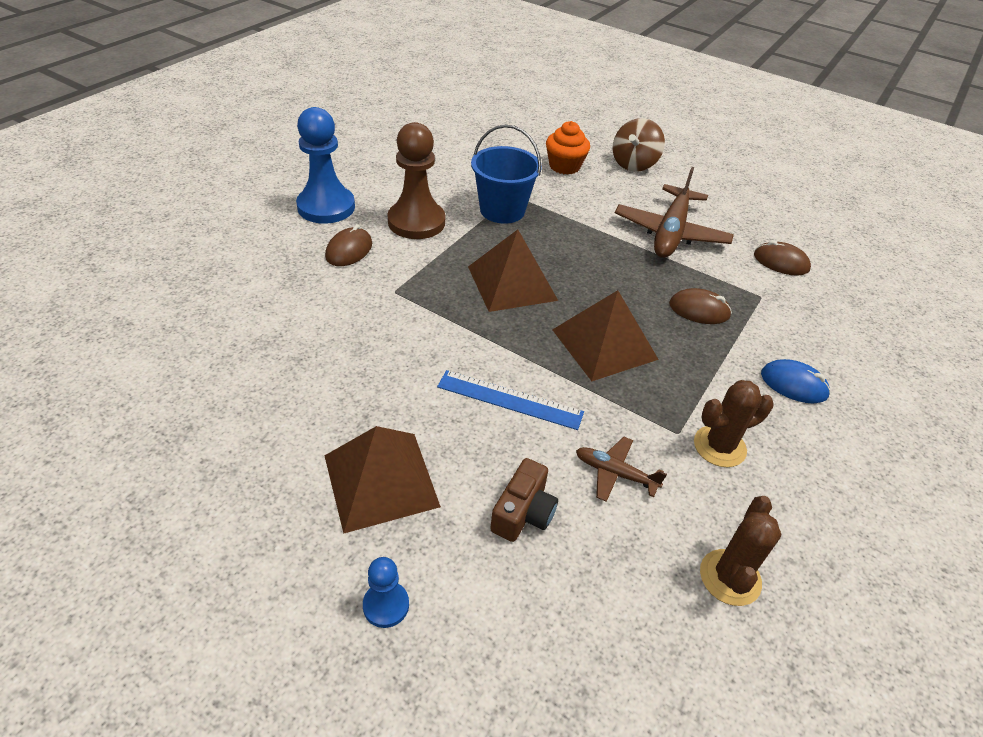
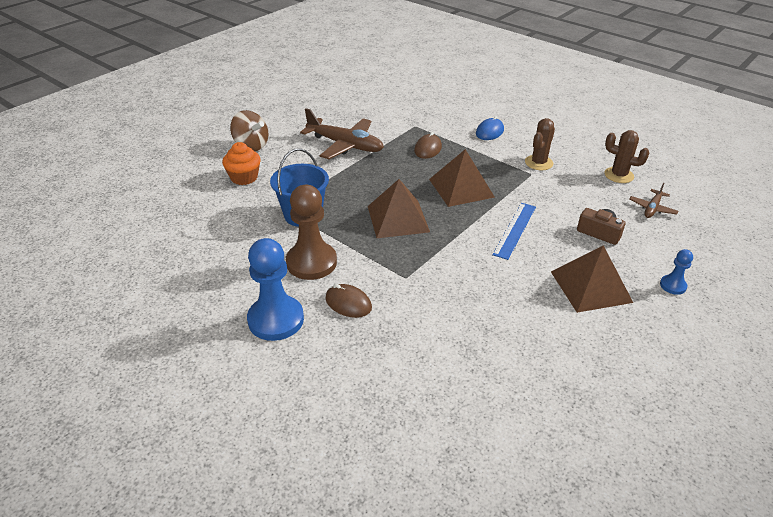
camera: 80 degrees left, 5 degrees down
brown plane [576,437,667,502] -> brown plane moved to [629,183,679,218]
brown cactus [694,380,773,467] -> brown cactus turned 45 degrees clockwise [525,118,555,170]
brown mouse [754,240,811,276] -> none

